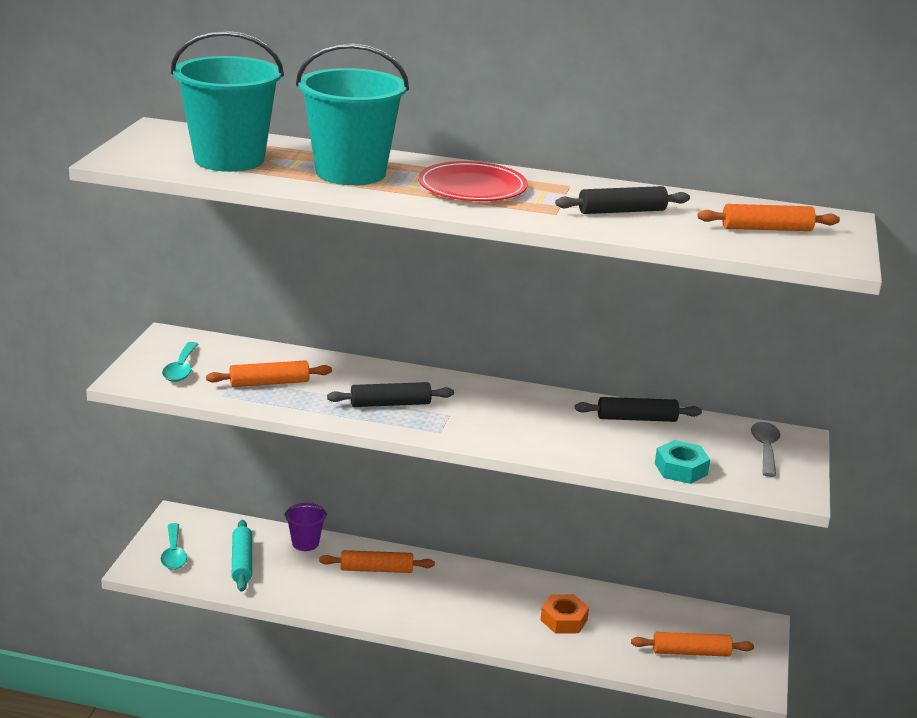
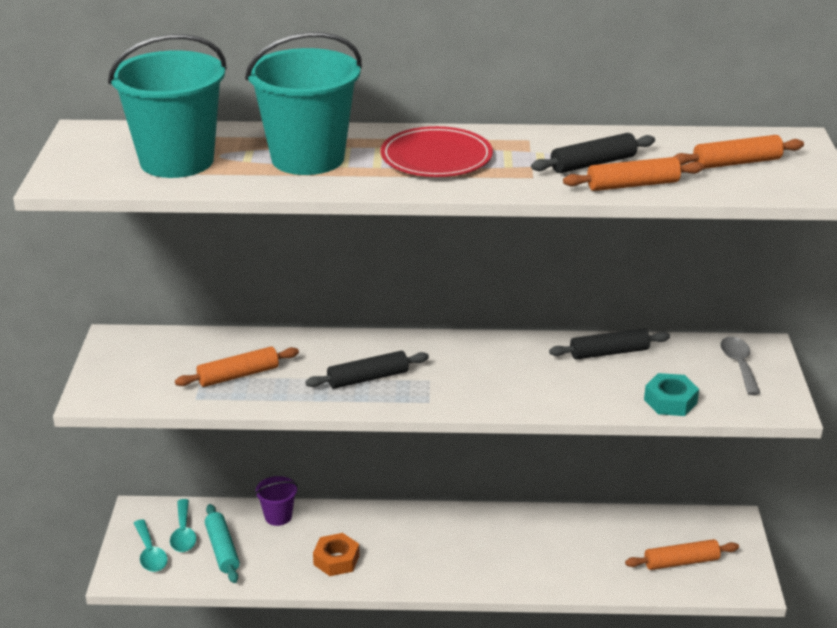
camera: 10 degrees left, 5 degrees up
turquoise spoon [162,342,199,382] -> turquoise spoon moved to [170,499,196,552]
orange rolling pin [319,550,435,573] -> orange rolling pin moved to [563,157,704,191]
orange nut [540,594,589,634] -> orange nut moved to [313,533,360,576]

